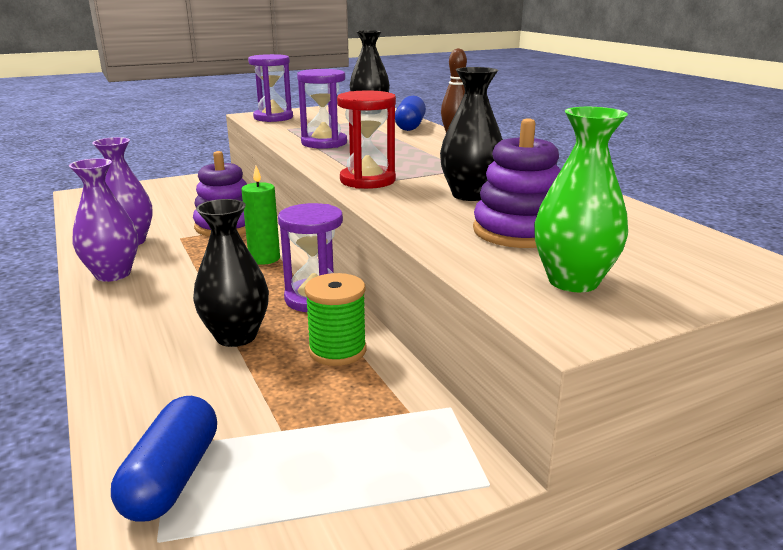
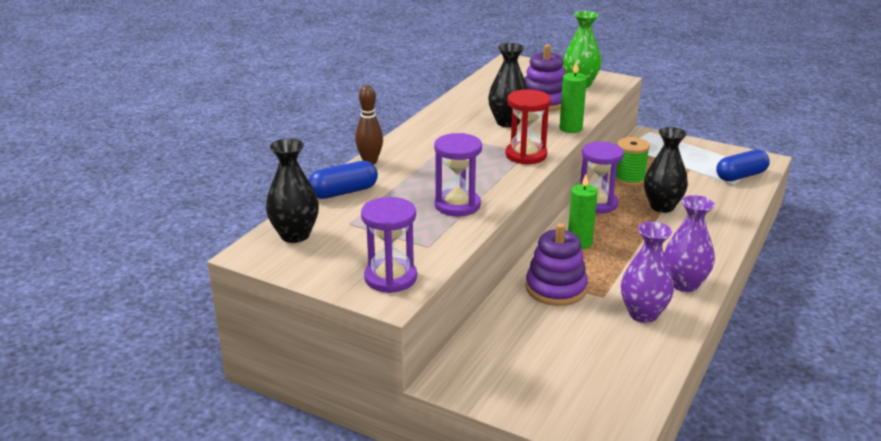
camera: 125 degrees left, 5 degrees up
none -> green candle [559,62,587,133]

